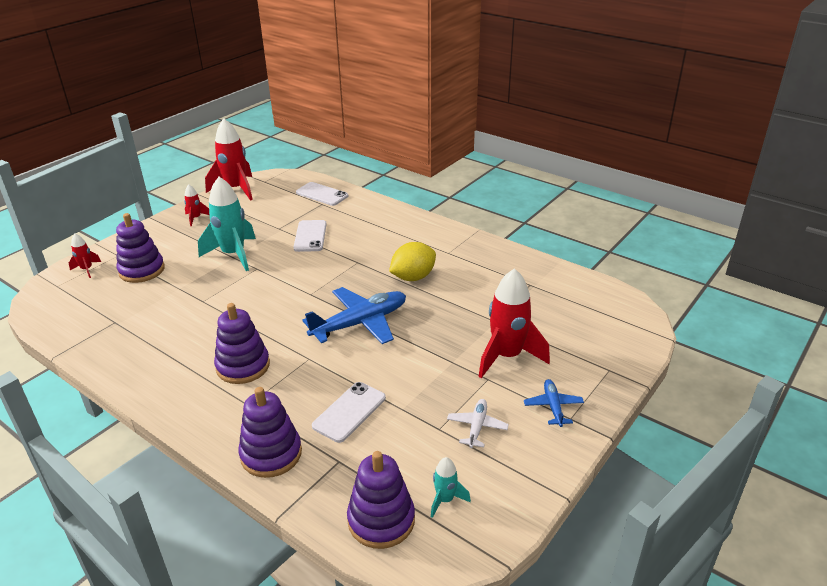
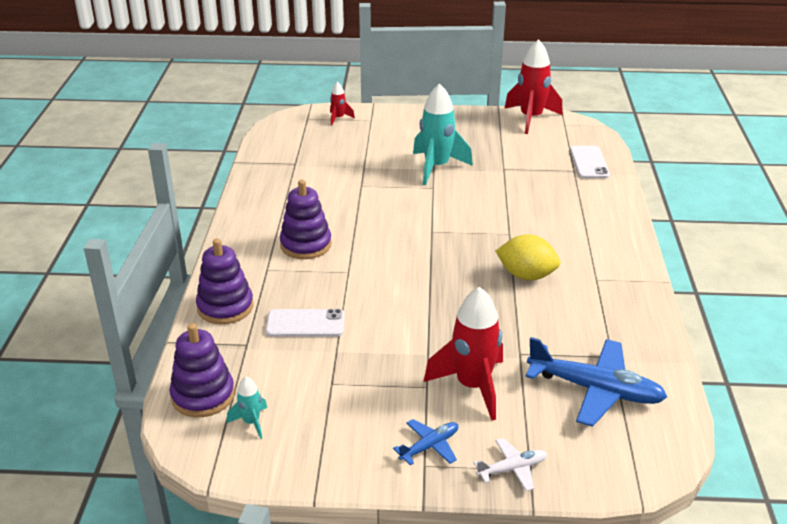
camera: 55 degrees right, 0 degrees up
purple stacking toy [116,213,165,283] -> none
red rocket [184,184,209,226] -> none
white phone [293,220,327,252] -> none
blue plane [302,287,406,344] -> blue plane moved to [526,337,667,427]
white plane [447,399,509,448] -> white plane moved to [473,438,547,491]

